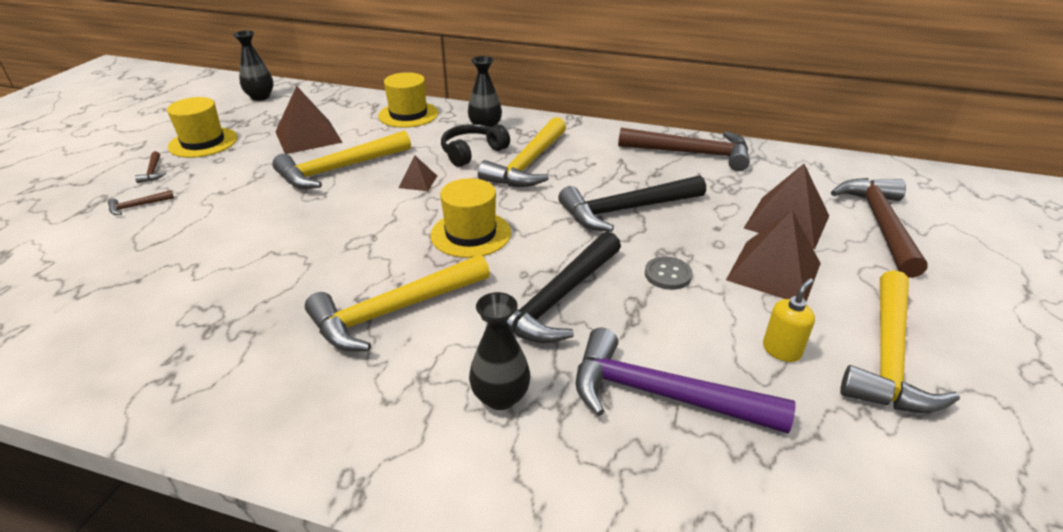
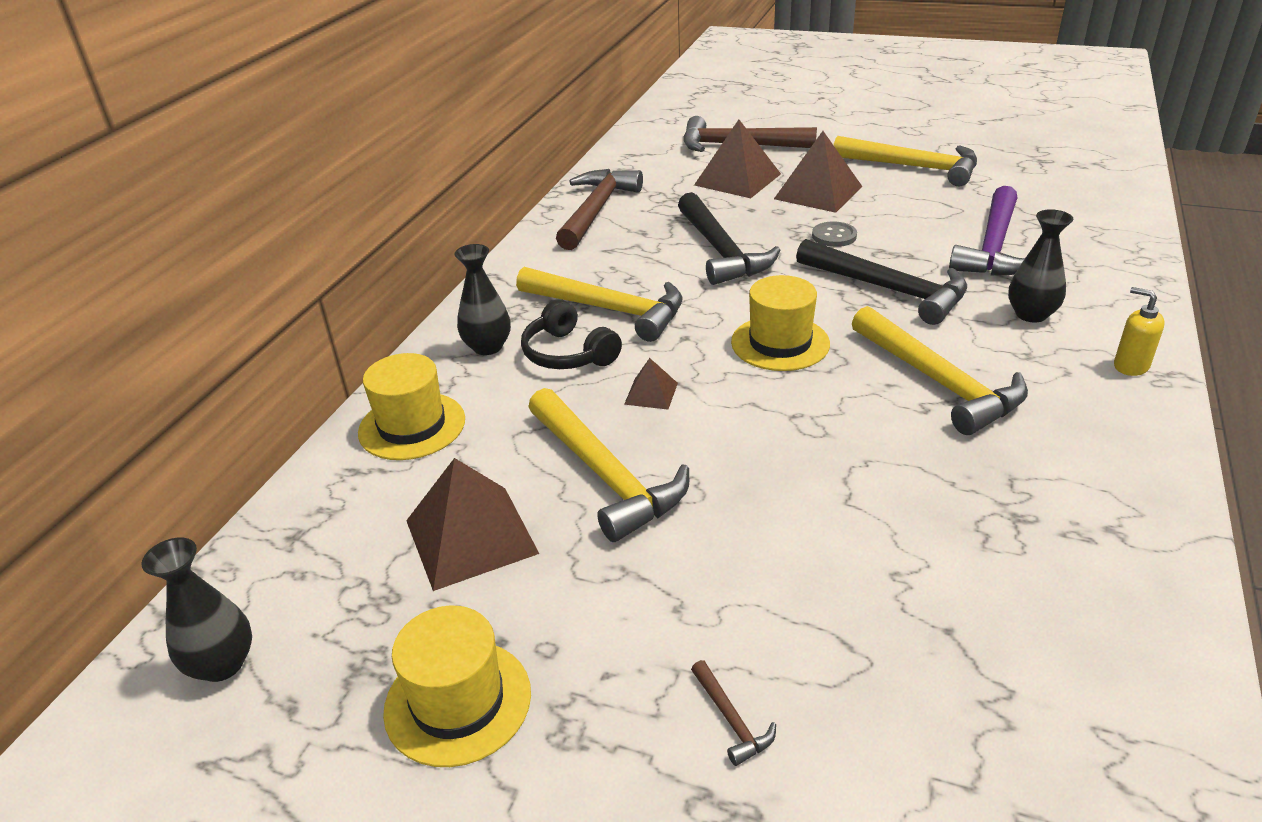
camera: 85 degrees left, 0 degrees up
brown hammer [135,151,167,183] -> none
yellow soap dispenser [763,278,815,362] -> yellow soap dispenser moved to [1114,287,1165,376]

